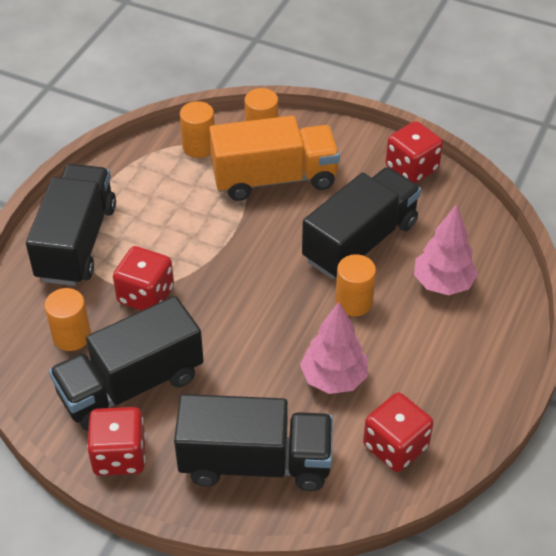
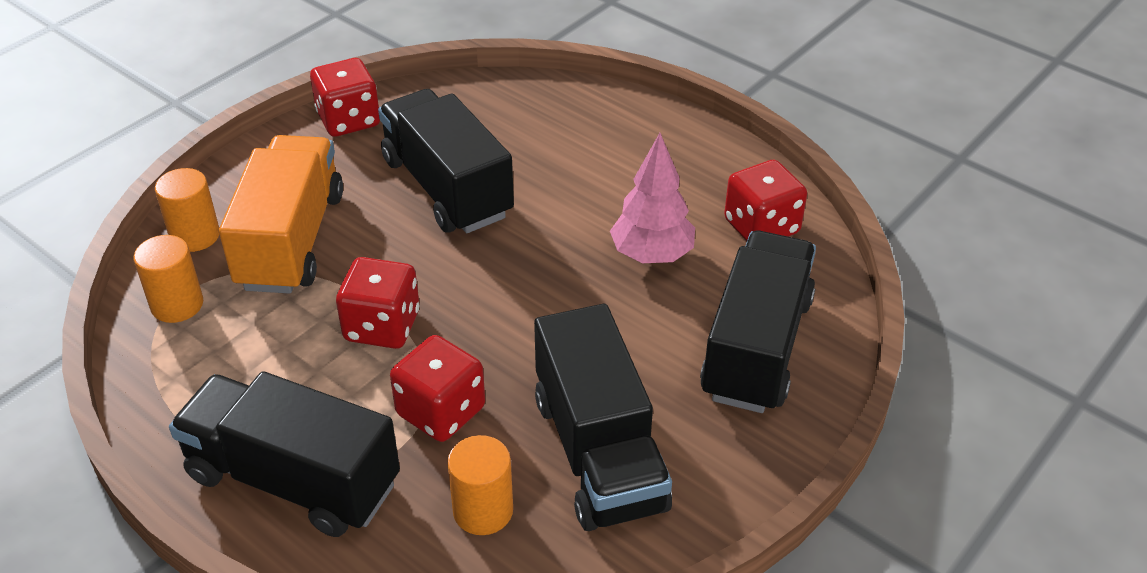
camera: 75 degrees left, 5 degrees down
red dice [87,407,146,476] -> red dice moved to [336,257,419,349]
orange cylinder [335,254,376,316] -> none
pink tree [414,204,478,295] -> none

